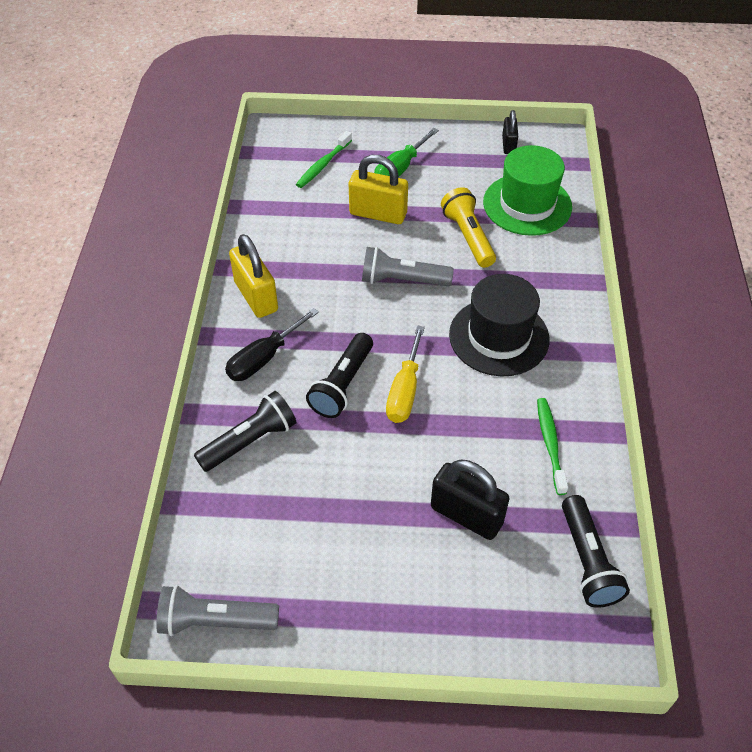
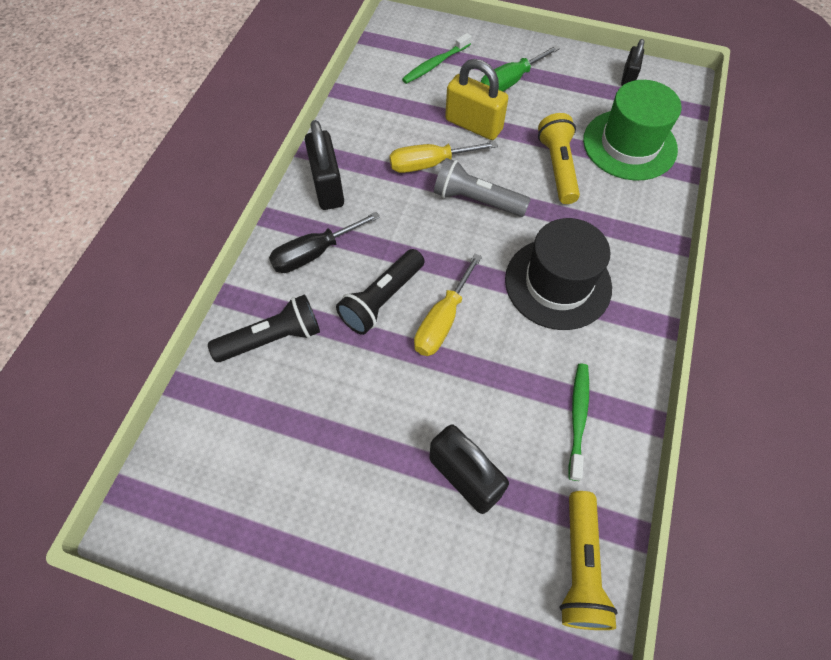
camera: 15 degrees right, 10 degrees up
grey flashlight [156,585,279,636] -> none
yellow padlock [229,234,278,318] -> black padlock [305,120,344,210]
black flashlight [562,495,630,608] -> yellow flashlight [559,491,618,630]
none -> yellow screwdriver [389,141,498,173]

